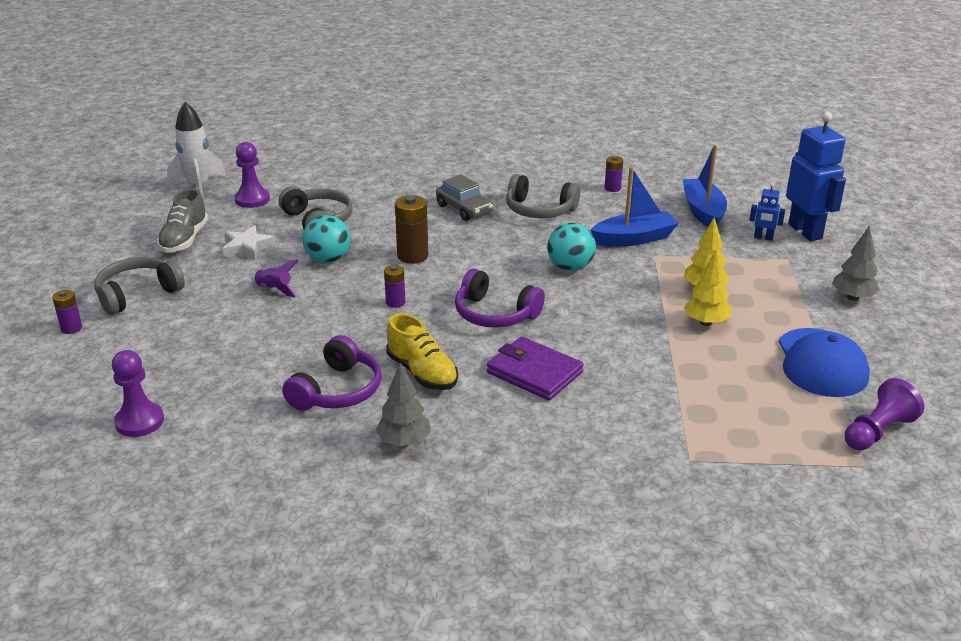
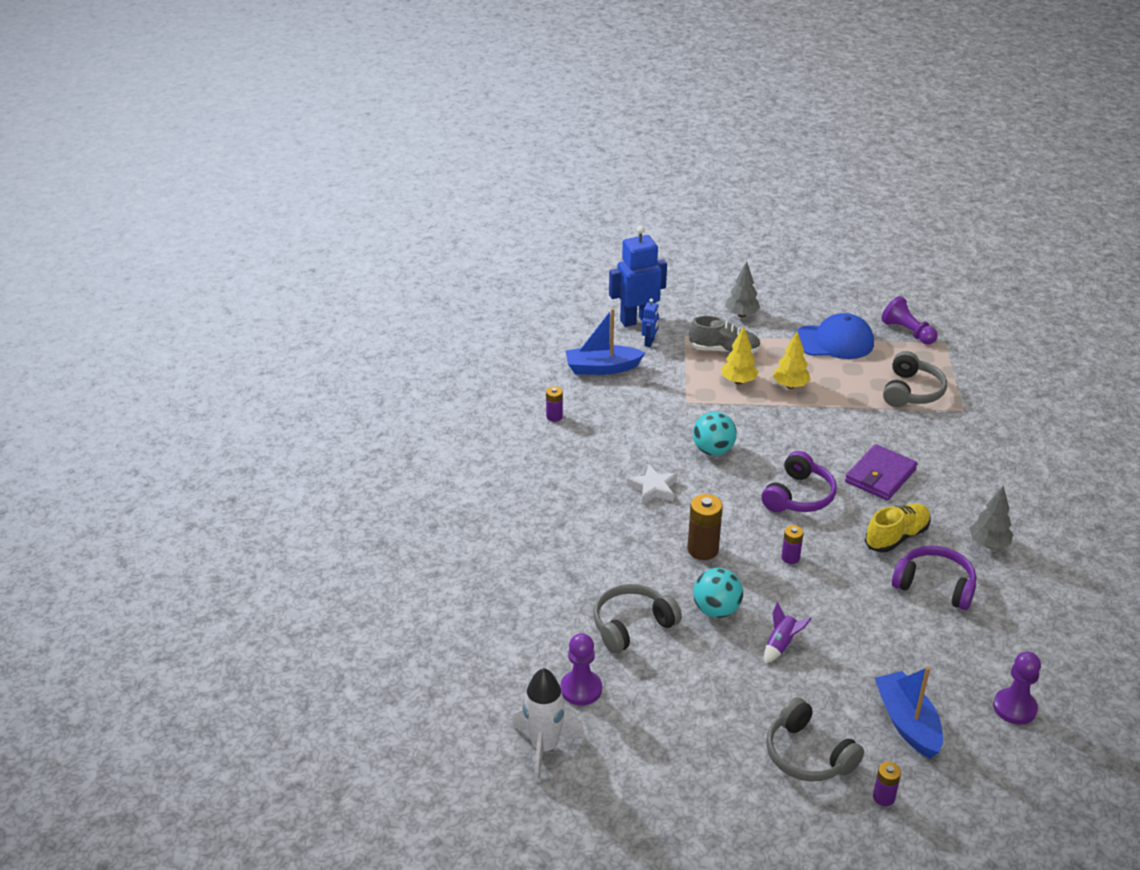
camera: 90 degrees left, 5 degrees up
grey shoe [157,189,208,253] -> grey shoe moved to [689,316,761,354]
white star [222,225,275,260] -> white star moved to [627,465,677,504]
grey car [436,174,493,221] -> none
grey headphones [506,174,580,218] -> grey headphones moved to [883,351,947,407]
blue boat [590,167,679,247] -> blue boat moved to [875,667,943,759]

